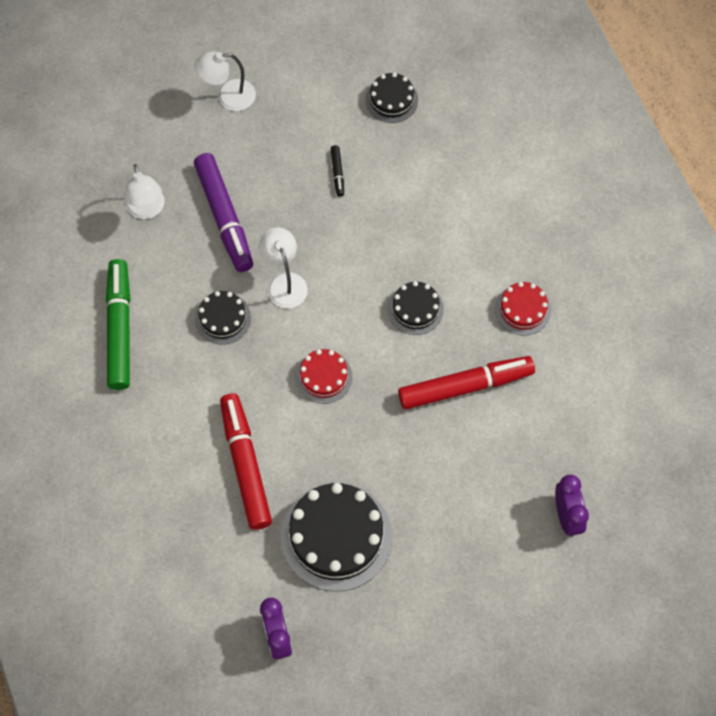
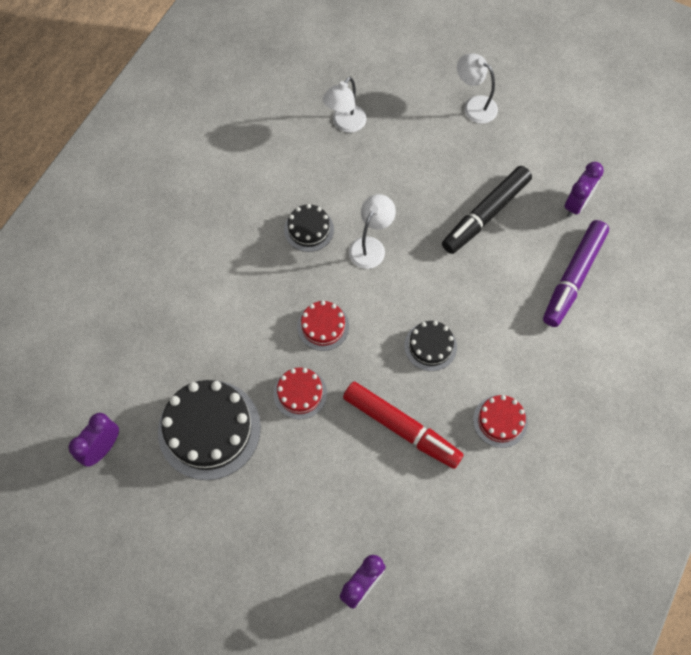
camera: 50 degrees right, 0 degrees up
green marker [106,259,130,390] -> none
purple marker [194,153,253,272] -> purple marker moved to [543,220,609,327]
red marker [220,394,272,530] -> none
black marker [331,145,344,197] -> black marker [442,166,532,254], size x2.37
black cake [365,72,418,123] -> purple clock [564,162,604,217]
none -> red cake [273,367,327,419]

